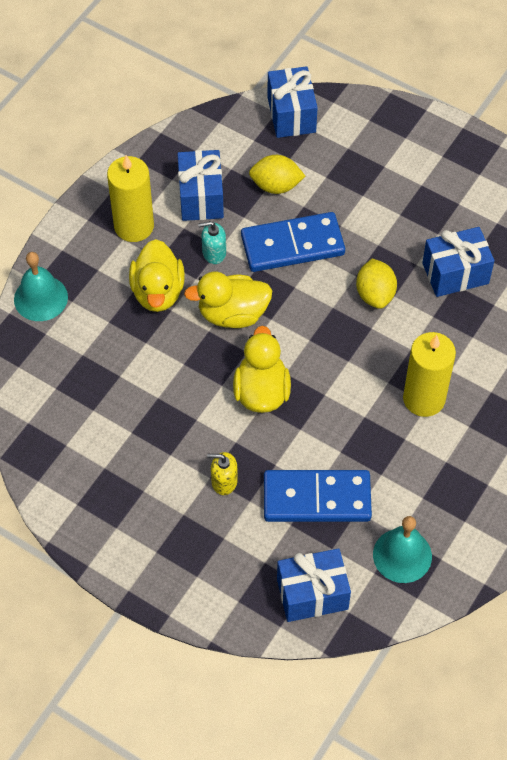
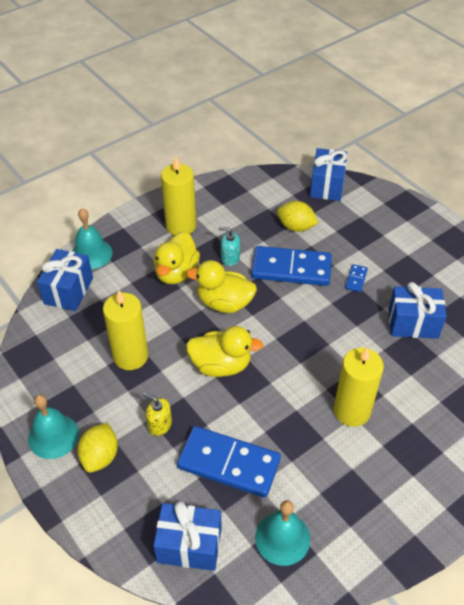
camera: 20 degrees right, 10 degrees down
blue gift [177,150,224,221] -> blue gift moved to [37,249,93,311]
yellow duck [233,326,291,413] -> yellow duck turned 75 degrees clockwise [186,326,263,377]
yellow lemon [356,259,397,309] -> yellow lemon moved to [77,423,118,473]
none -> turquoise bell [28,394,79,459]
none -> yellow candle [103,290,148,370]
none -> blue domino [345,264,368,292]

